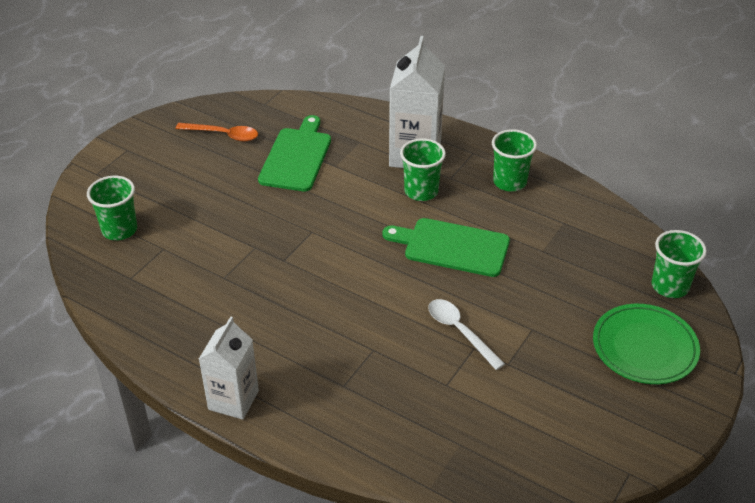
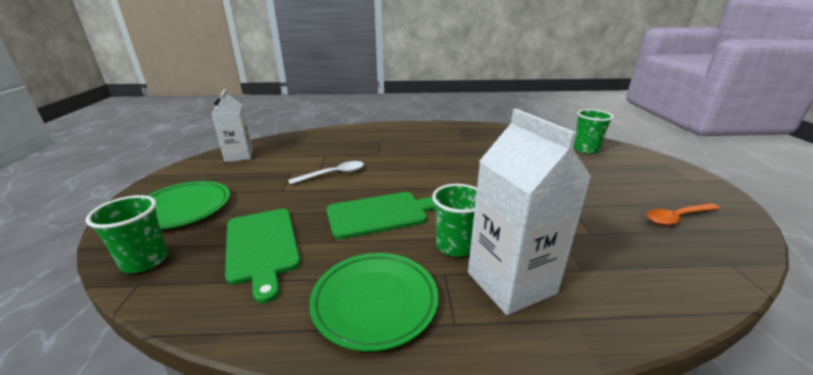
camera: 145 degrees right, 15 degrees down
white carton [199,317,259,420] -> white carton moved to [212,89,253,162]
green cutting board [258,115,331,191] -> green cutting board moved to [225,209,301,303]
white spoon [428,299,505,370] -> white spoon turned 45 degrees counterclockwise [288,161,364,185]
green cup [492,129,537,192] -> green plate [309,253,439,351]

